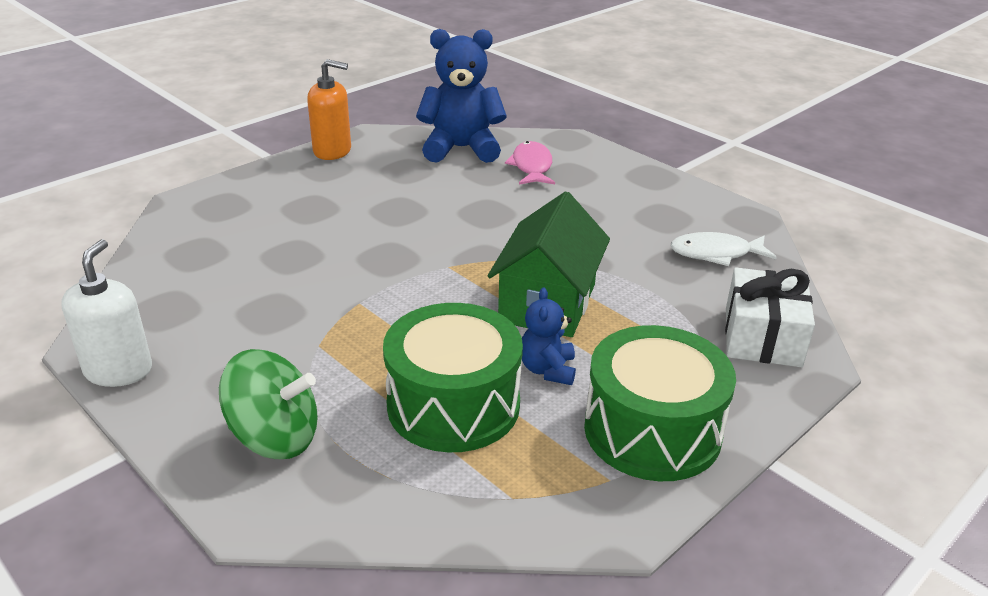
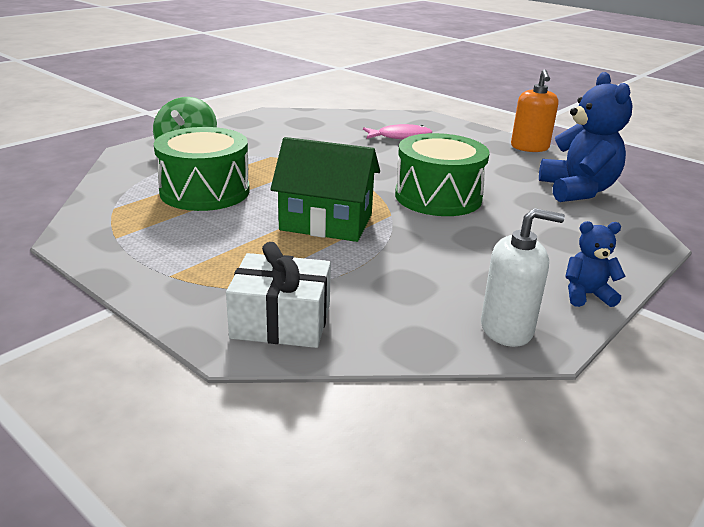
camera: 85 degrees right, 5 degrees down
white soap dispenser [61,239,152,387] -> white soap dispenser moved to [481,208,565,347]
pink fish [505,141,555,185] -> pink fish moved to [363,124,432,139]
blue teddy bear [522,287,576,385] -> blue teddy bear moved to [565,221,626,307]
green drum [584,325,736,481] -> green drum moved to [395,133,490,216]
white fish [671,232,777,266] -> none

